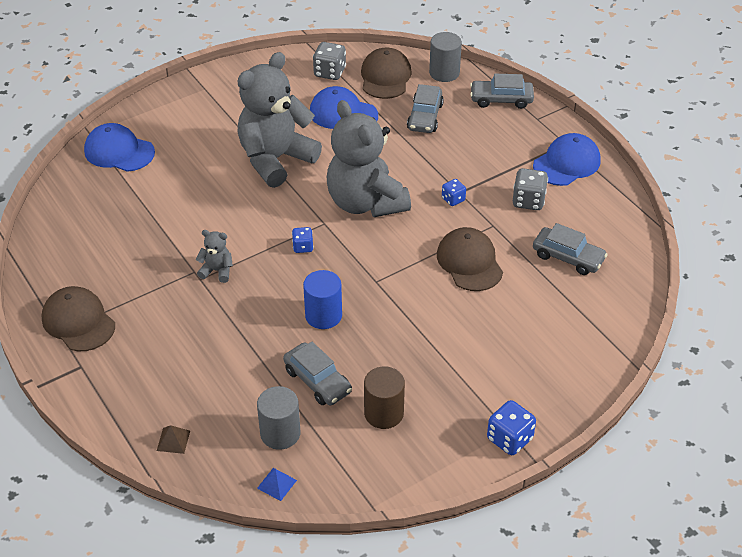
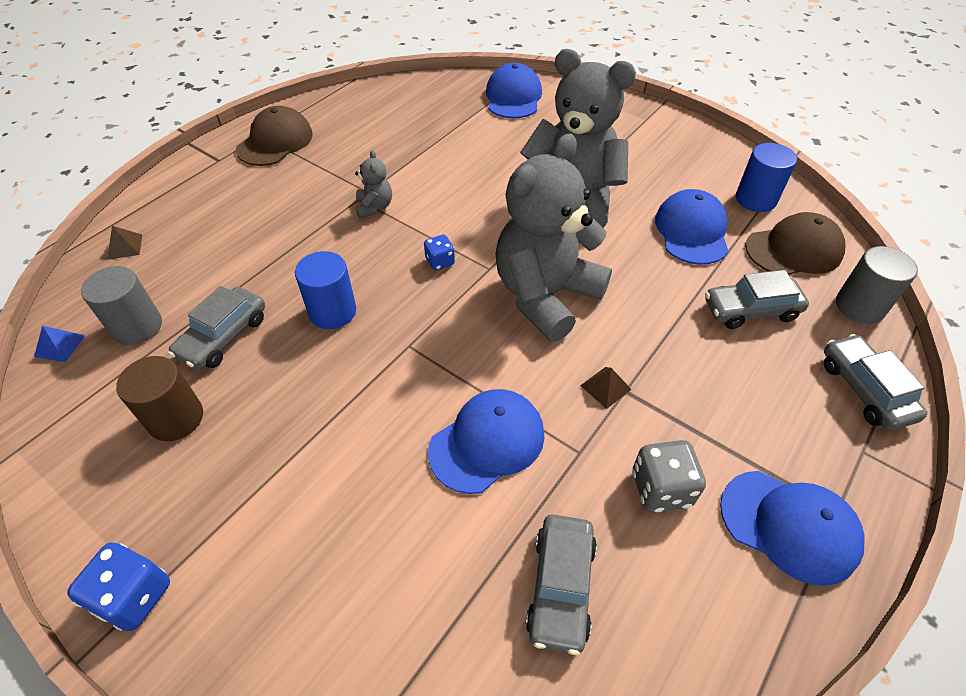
camera: 70 degrees right, 5 degrees up
grey dice [313,42,346,80] -> blue cylinder [736,143,797,212]
brown cap [437,227,503,291] -> blue cap [428,389,544,494]
blue dice [442,179,466,206] -> brown pyramid [580,367,632,409]

